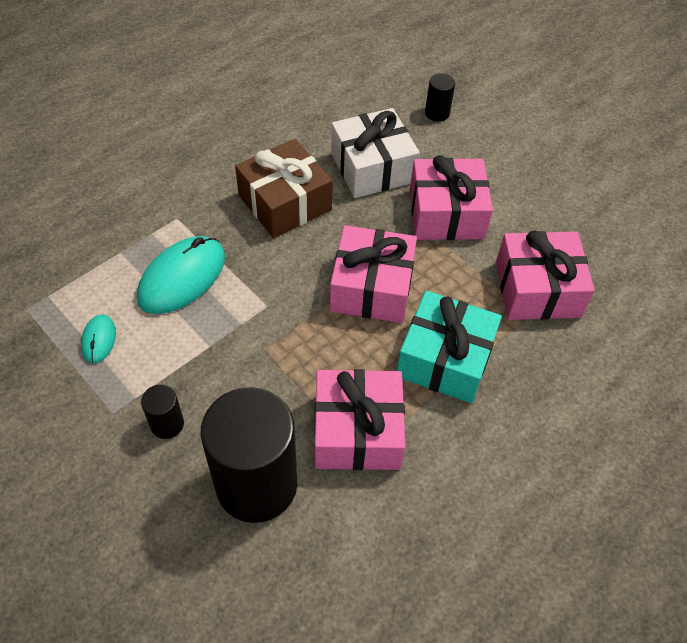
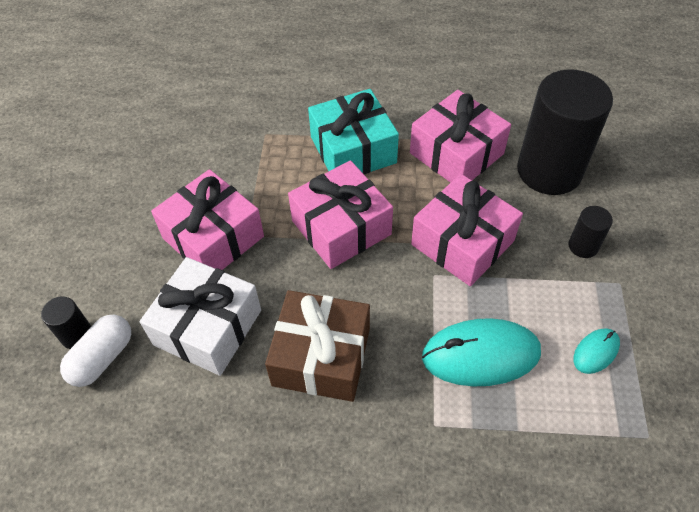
camera: 130 degrees left, 0 degrees up
pink gift [496,231,595,320] -> pink gift moved to [411,174,523,286]
none -> white capsule [60,315,131,387]

